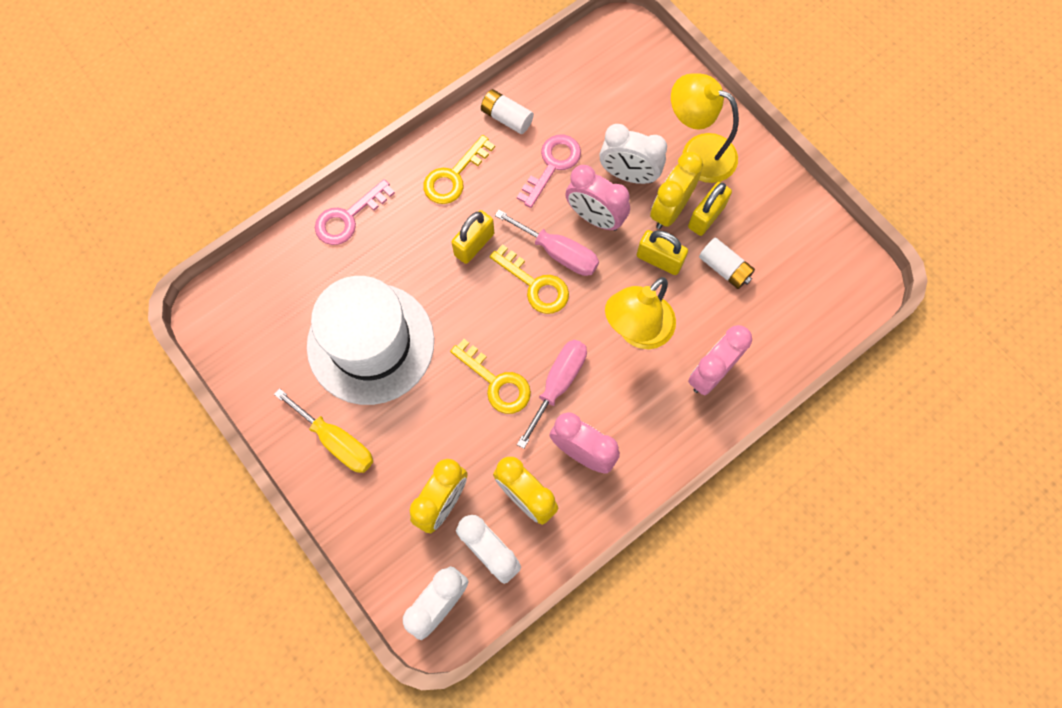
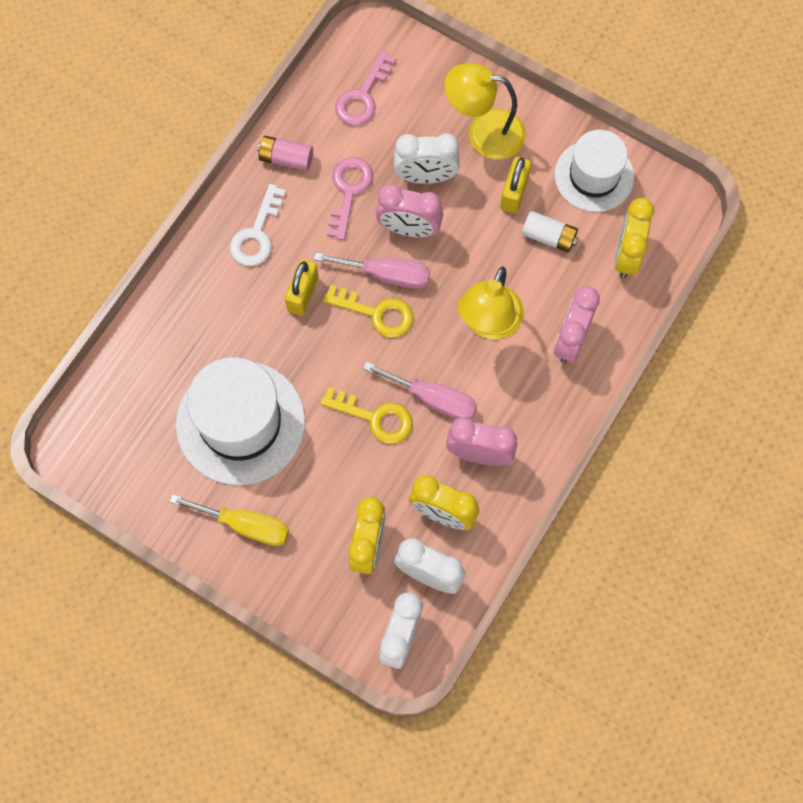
camera: 20 degrees left, 0 degrees up
pink key [315,179,395,245] -> pink key moved to [335,51,396,125]
yellow key [423,135,495,204] -> white key [230,184,286,266]
white battery [481,89,534,134] -> pink battery [257,136,313,171]
pink screwdriver [517,340,587,449] -> pink screwdriver turned 105 degrees clockwise [363,362,477,420]
yellow padlock [637,230,688,275] -> none
yellow clock [650,152,703,229] -> yellow clock moved to [615,198,654,278]
none -> white hat [555,130,634,212]

